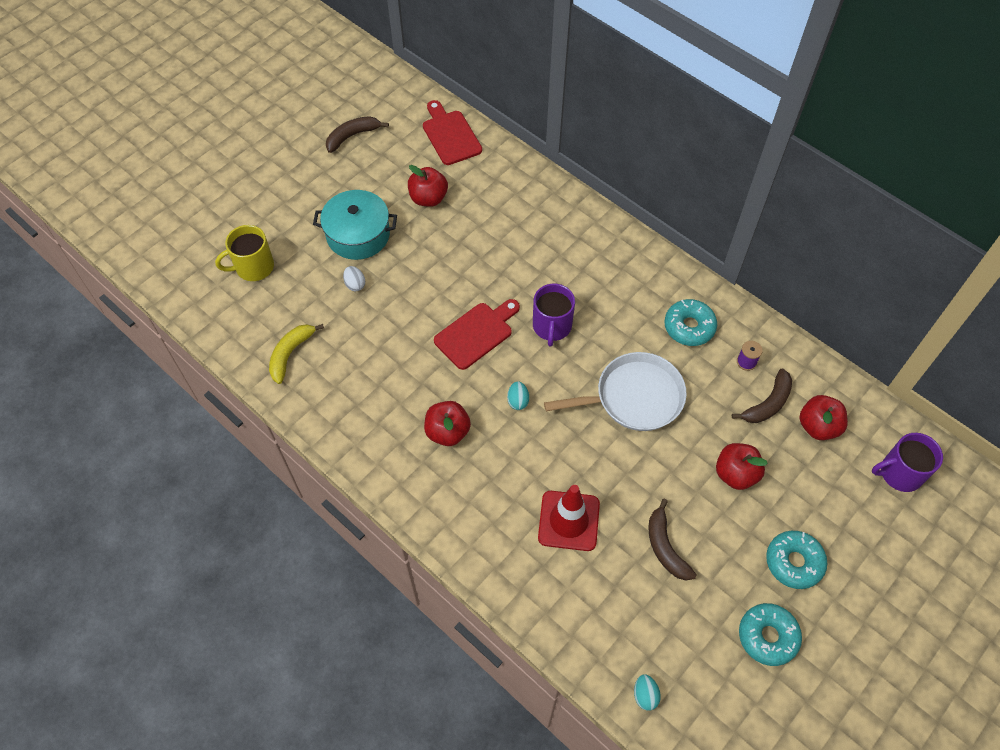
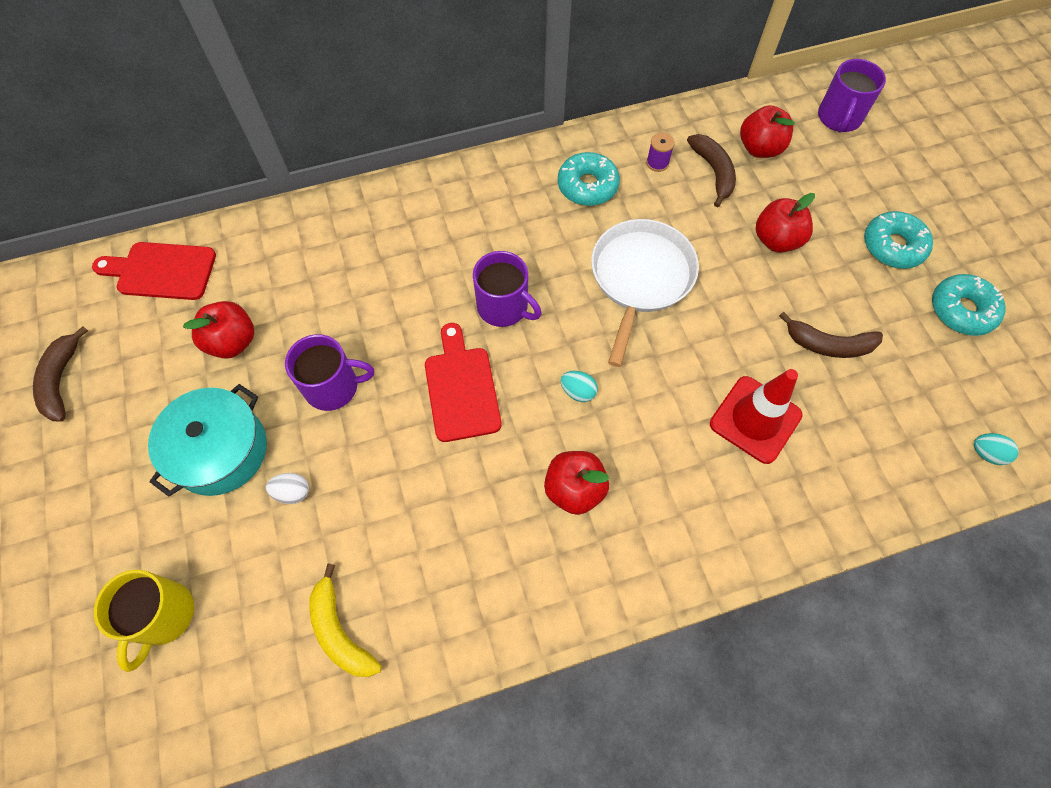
camera: 60 degrees left, 5 degrees up
none -> purple mug [285,334,374,411]

